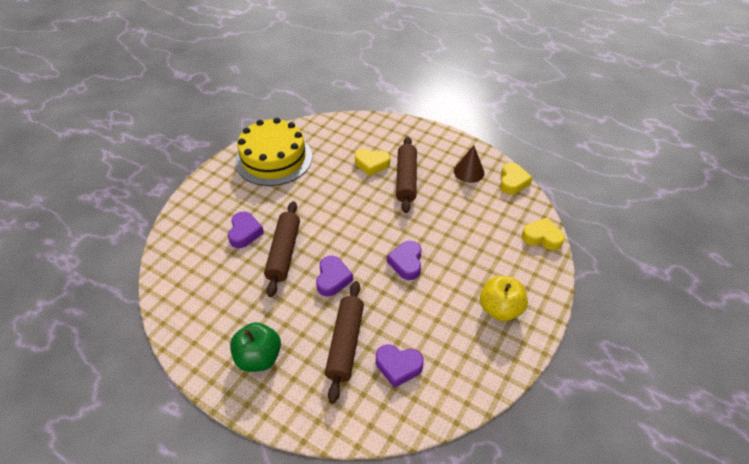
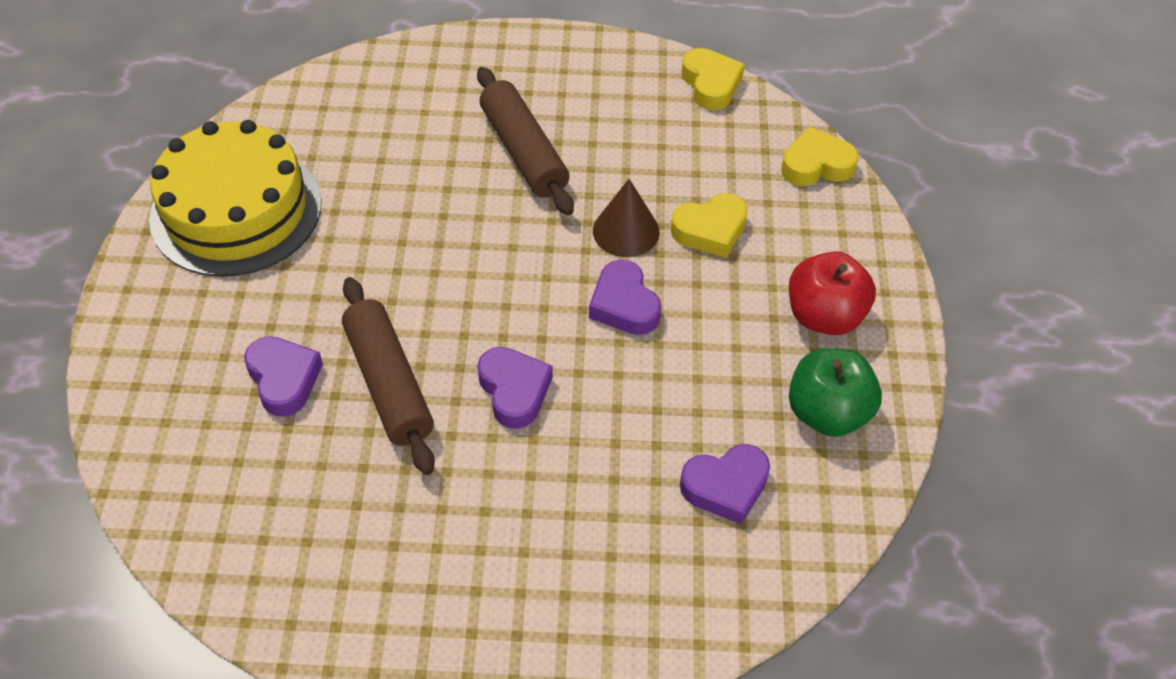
camera: 30 degrees left, 5 degrees up
green apple [230,322,281,372] -> green apple moved to [789,348,882,437]
brown rolling pin [325,281,364,404] -> none
yellow heart [355,149,390,176] -> yellow heart moved to [671,193,748,258]
brown cone [454,145,485,183] -> brown cone moved to [593,179,659,257]
yellow apple [480,276,528,321] -> red apple [789,251,876,335]

